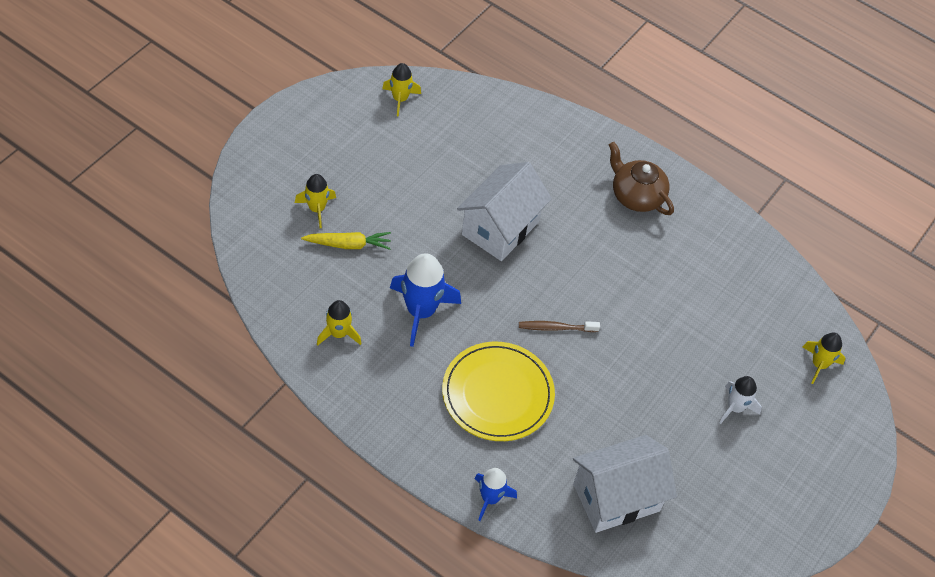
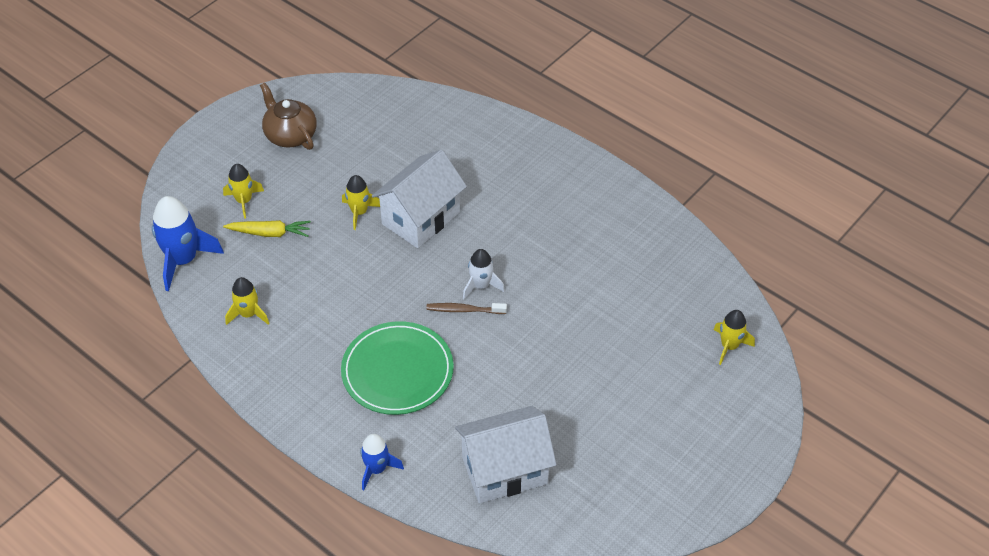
camera: 10 degrees right, 5 degrees down
yellow rocket [382,63,421,117] -> yellow rocket moved to [342,175,380,230]
blue rocket [390,253,461,347] -> blue rocket moved to [152,196,224,291]
yellow plate [442,342,555,441] -> green plate [341,321,454,415]
brown teapot [609,142,674,215] -> brown teapot moved to [260,83,317,150]
white rocket [719,376,762,424] -> white rocket moved to [463,249,505,299]

